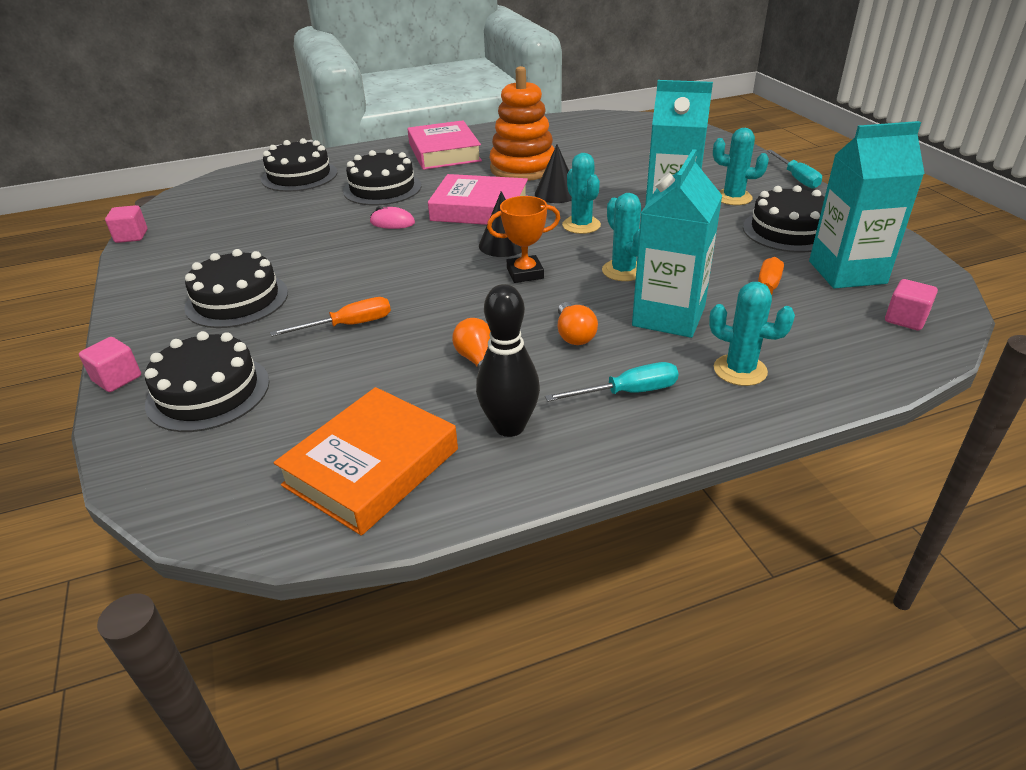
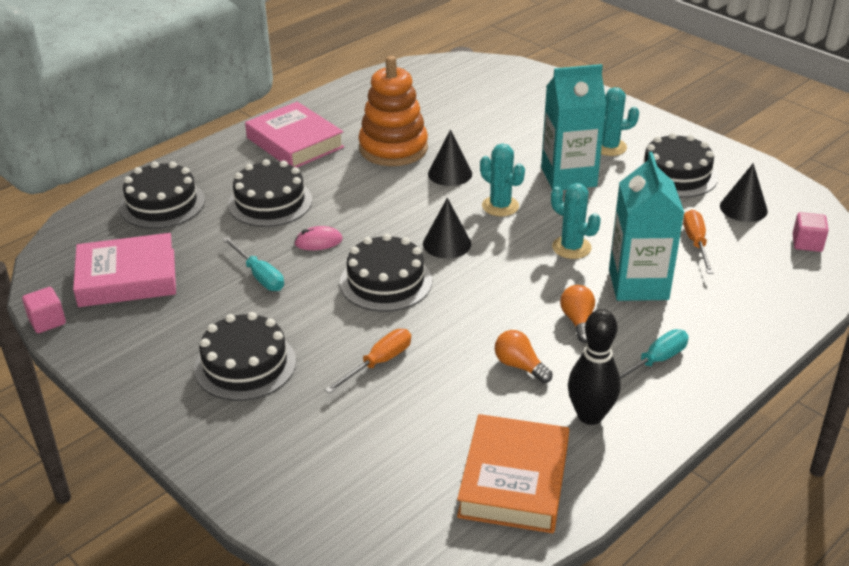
camera: 25 degrees left, 0 degrees up
pink cube [79,337,141,392] -> none
black cake [145,331,269,432] -> black cake moved to [340,234,432,311]
pink book [428,174,528,225] -> pink book moved to [73,233,176,307]
orange trophy [487,196,560,283] -> none
orange light bulb [558,302,598,345] -> orange light bulb turned 150 degrees counterclockwise [560,285,595,343]
turquoise cactus [709,282,795,386] -> none
turquoise screwdriver [767,150,822,189] -> turquoise screwdriver moved to [223,237,284,291]
turquoise carton [809,121,925,289] -> black cone [720,163,768,222]

